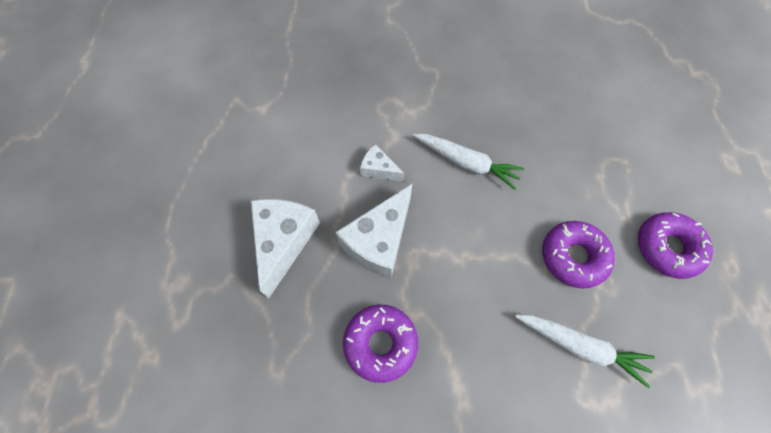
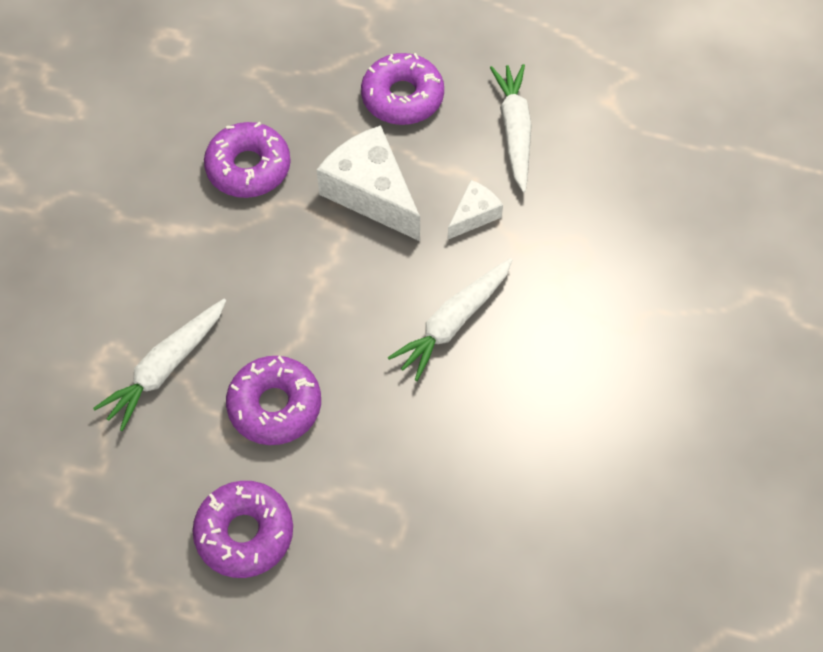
camera: 105 degrees right, 5 degrees down
white cheese [250,199,320,298] -> purple donut [361,53,444,125]
none -> white carrot [490,64,532,193]

